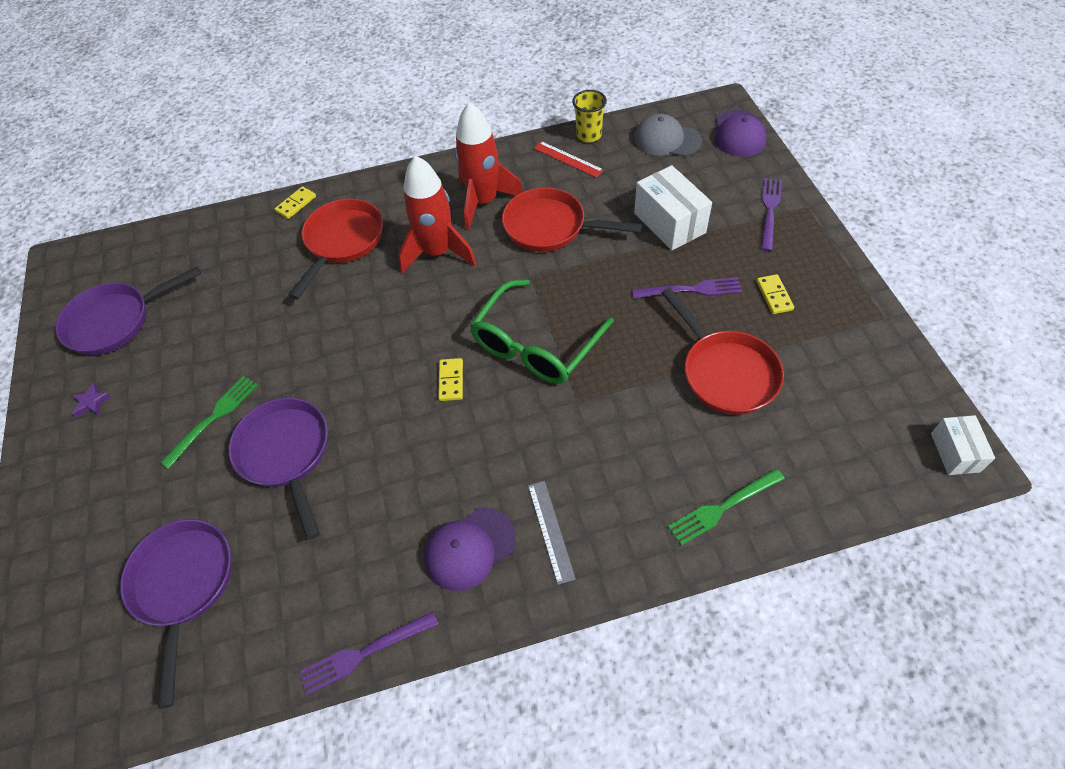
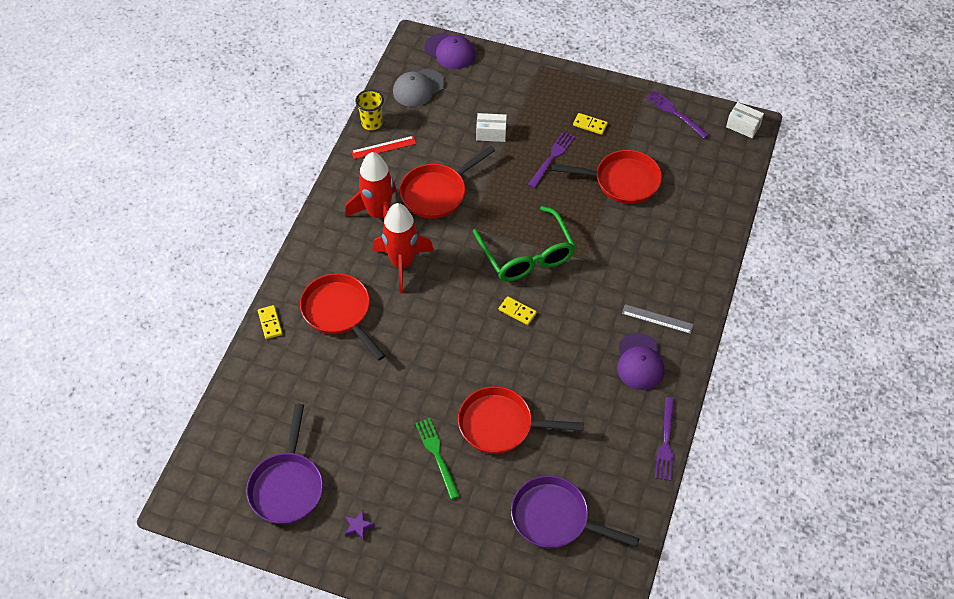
camera: 60 degrees left, 0 degrees up
purple pan [229,397,328,540] -> red pan [458,386,584,454]
white box [634,165,712,251] -> white box [476,113,507,142], size x0.60
green fork [668,469,785,546] -> none
purple fork [761,178,782,251] -> purple fork moved to [646,90,710,139]

